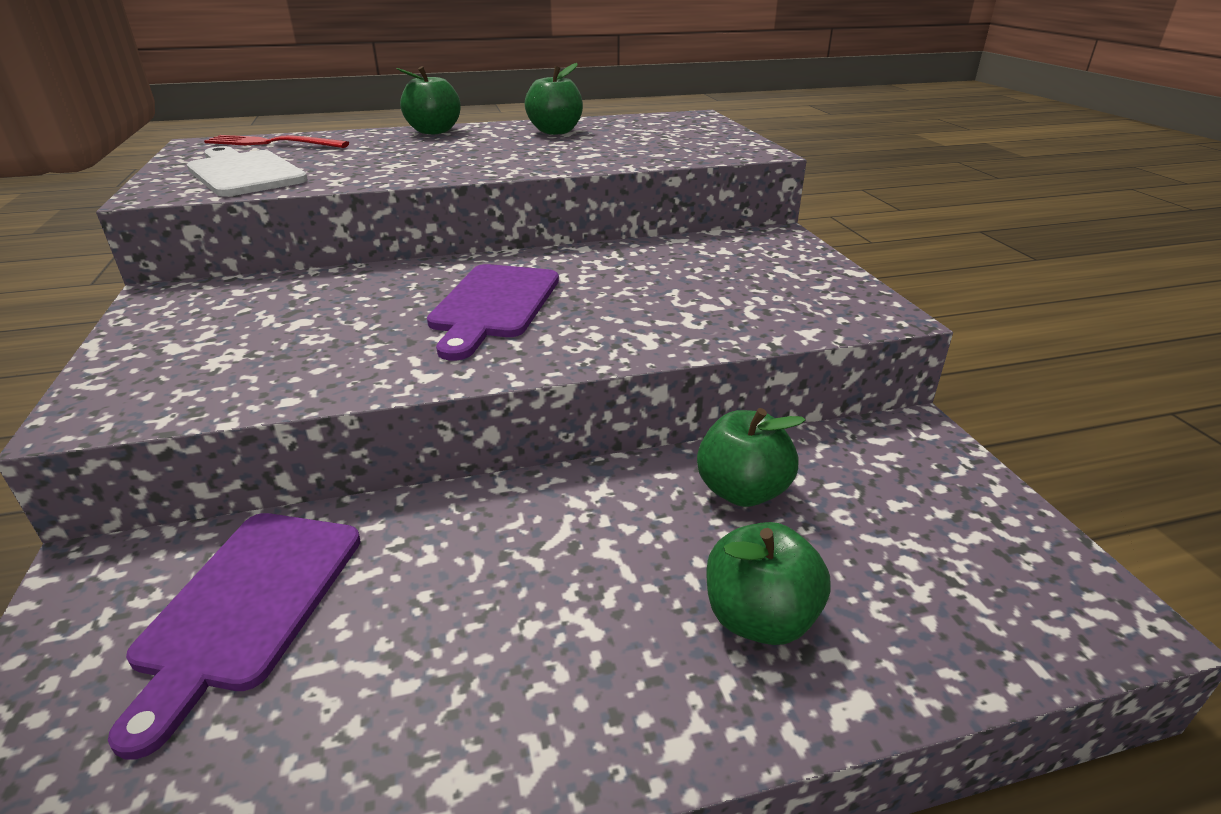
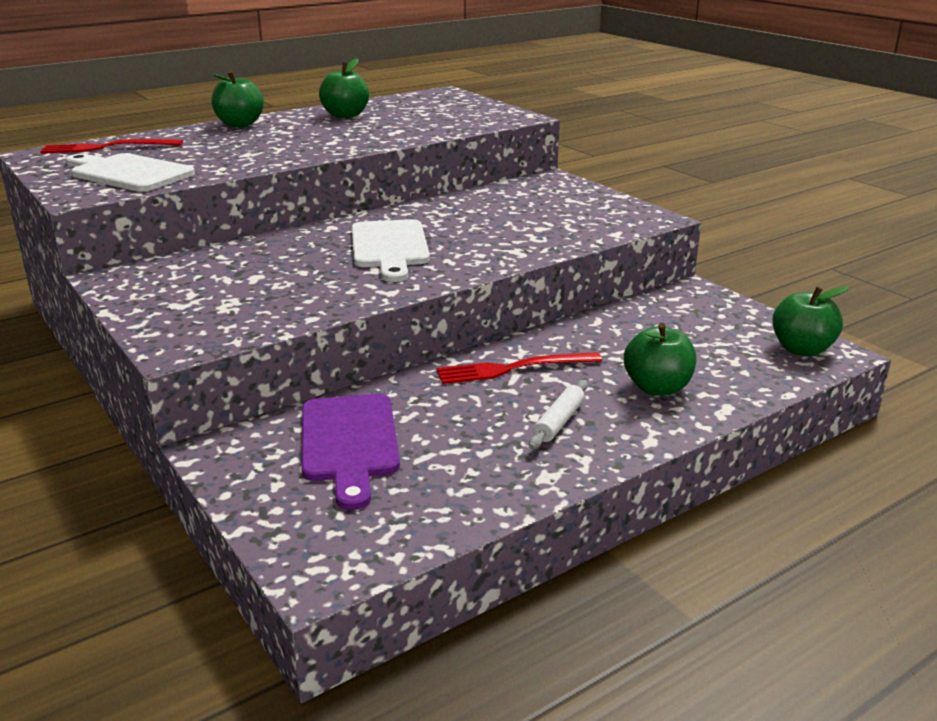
camera: 20 degrees left, 5 degrees down
purple cutting board [427,264,559,361] -> white cutting board [352,219,430,282]
green apple [697,408,806,507] -> green apple moved to [773,286,849,356]
none -> red fork [437,352,602,384]
none -> white rolling pin [529,380,588,449]

